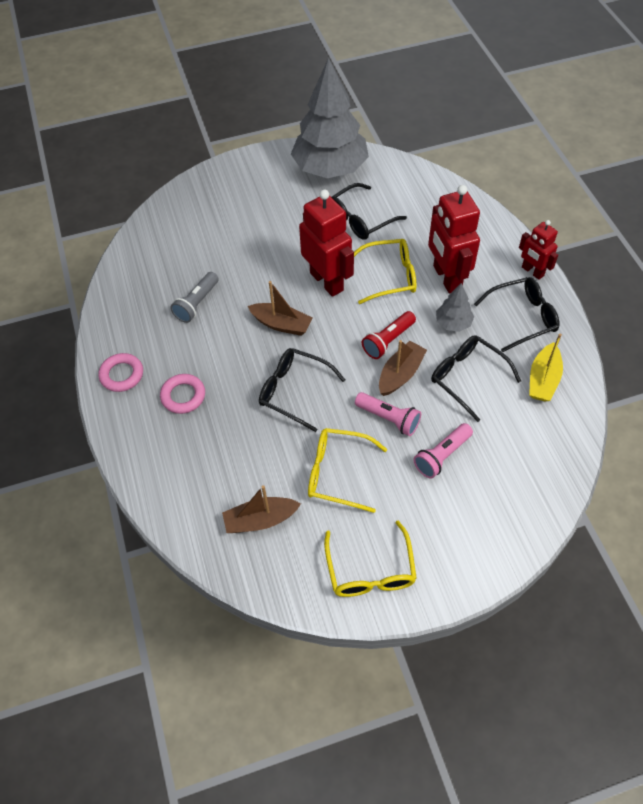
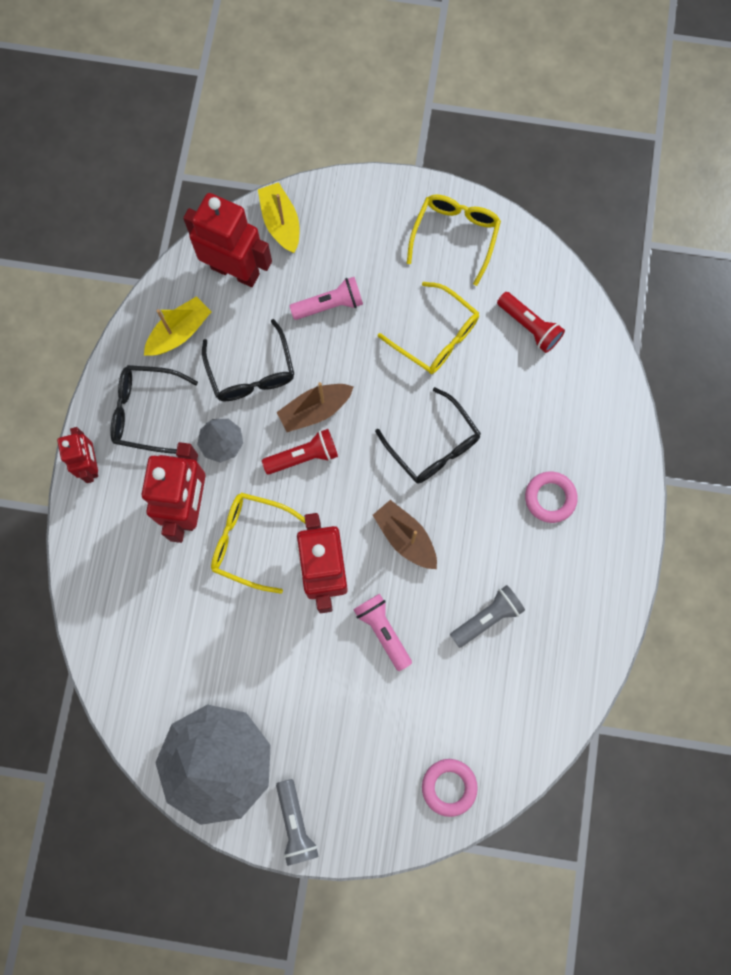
camera: 155 degrees left, 20 degrees up
pink ring [99,353,143,392] -> pink ring moved to [422,759,478,817]
brown boat [222,485,301,533] -> red flashlight [497,292,565,353]
black glasses [332,183,407,240] -> none
pink flashlight [355,392,421,436] -> pink flashlight moved to [353,594,412,671]
none -> red robot [183,193,272,287]
none -> yellow boat [258,182,299,253]
none -> grey flashlight [276,779,319,866]

